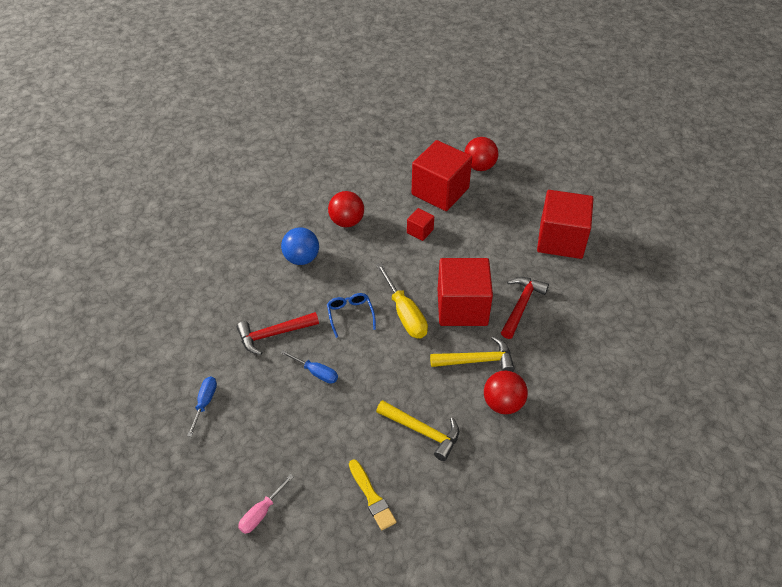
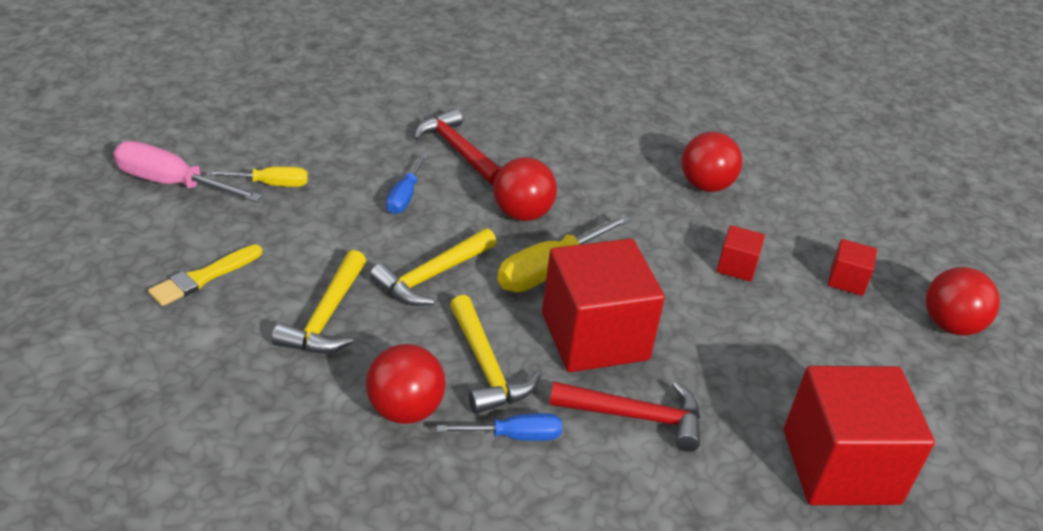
camera: 70 degrees right, 10 degrees down
blue screwdriver [187,377,217,437] -> blue screwdriver moved to [437,413,562,441]
pink screwdriver [238,474,294,534] -> pink screwdriver [113,141,262,202], size x1.62
blue ball [281,227,319,265] -> none
blue glasses [327,293,376,338] -> red ball [493,157,557,221]
red cube [412,140,472,211] -> red cube [828,239,877,296], size x0.45
none -> yellow screwdriver [206,166,308,187]
none -> yellow hammer [370,228,497,306]

